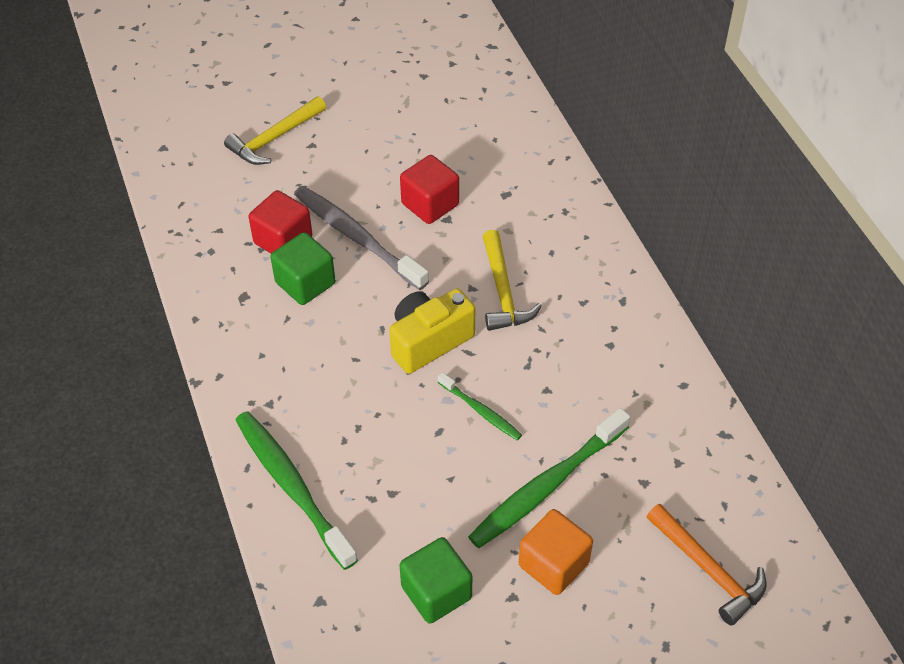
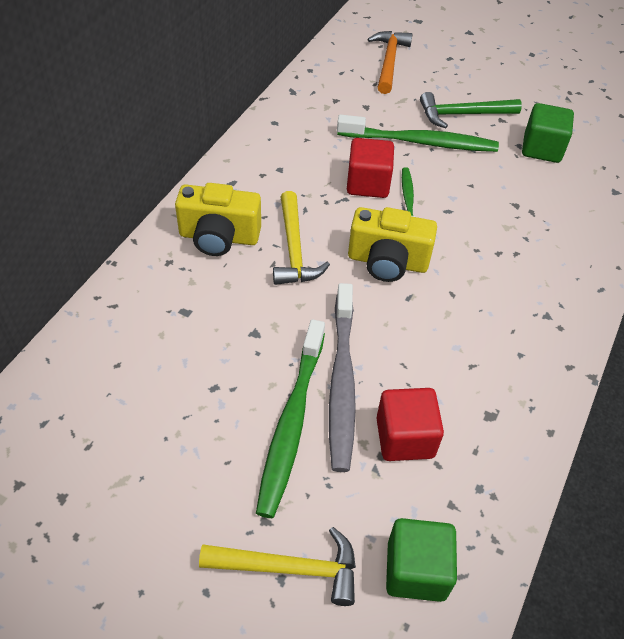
camera: 135 degrees left, 0 degrees up
green toothbrush [235,411,358,570] -> green toothbrush moved to [256,319,325,518]
green cube [271,232,335,305] -> green cube moved to [386,518,457,602]
red cube [400,155,459,224] -> red cube moved to [347,138,394,198]
yellow hammer [483,230,542,331] -> yellow hammer turned 135 degrees clockwise [273,191,330,285]
orange cube [519,509,593,595] -> green hammer [420,92,522,128]
none -> yellow camera [175,183,261,256]

